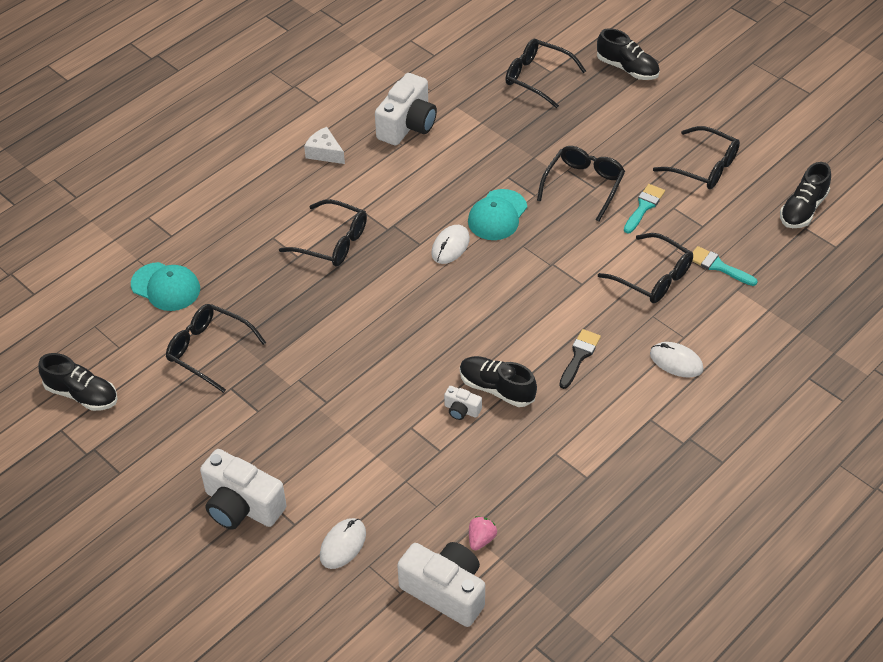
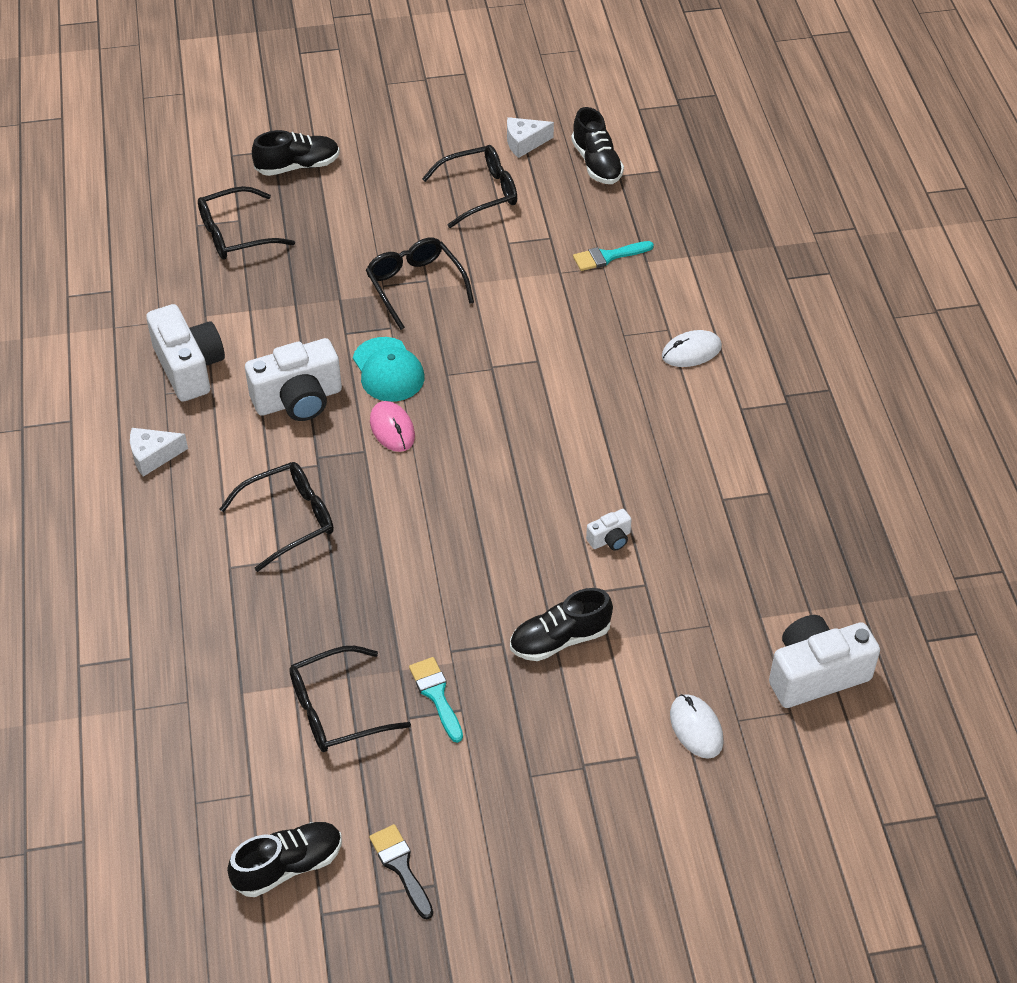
camera: 55 degrees left, 0 degrees up
turquoise cap [131,262,200,311] -> none
white camera [200,449,287,530] -> white camera moved to [245,338,342,421]
white mouse [431,225,470,264] -> pink mouse [370,401,415,452]
black shoe [460,356,537,407] -> black shoe moved to [510,588,613,661]
pink strawberry [469,516,497,550] -> none
black brush [559,329,601,389] -> black brush moved to [369,824,433,919]
black glasses [598,233,693,303] -> none
turquoise brush [624,184,665,234] -> turquoise brush moved to [409,657,463,743]
none -> white cheese [507,117,554,158]

